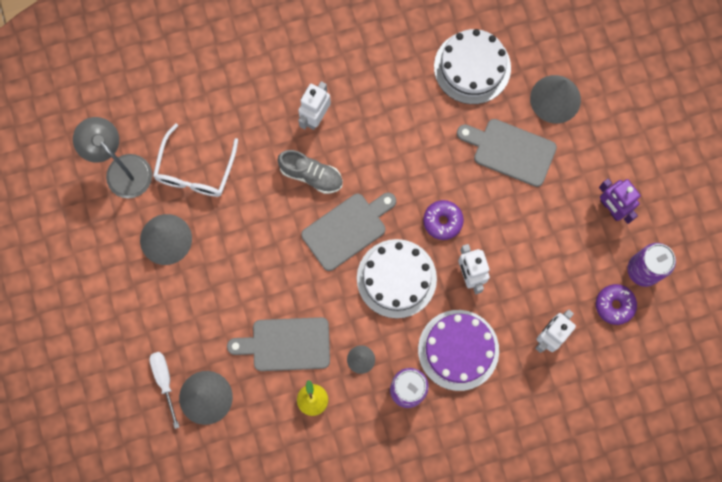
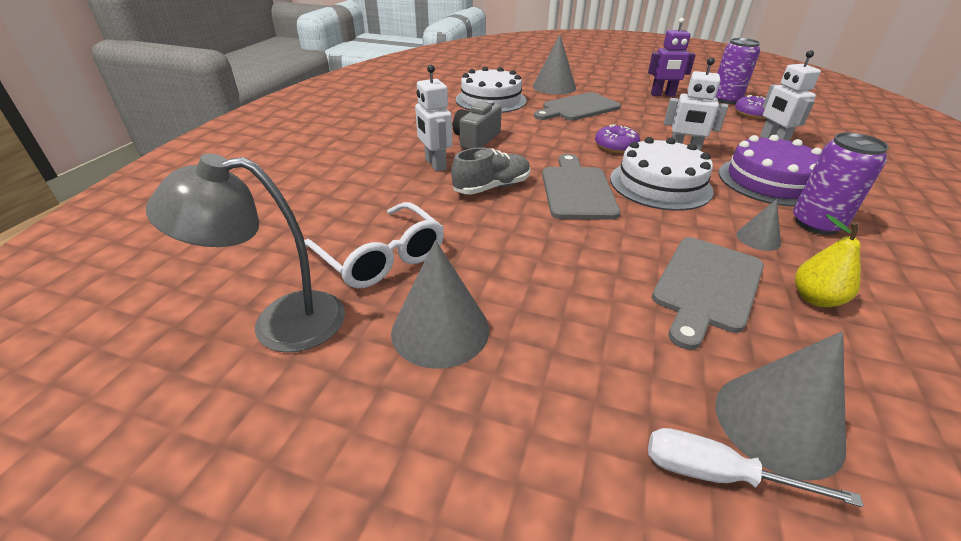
camera: 55 degrees left, 40 degrees down
none -> grey camera [453,101,502,149]

